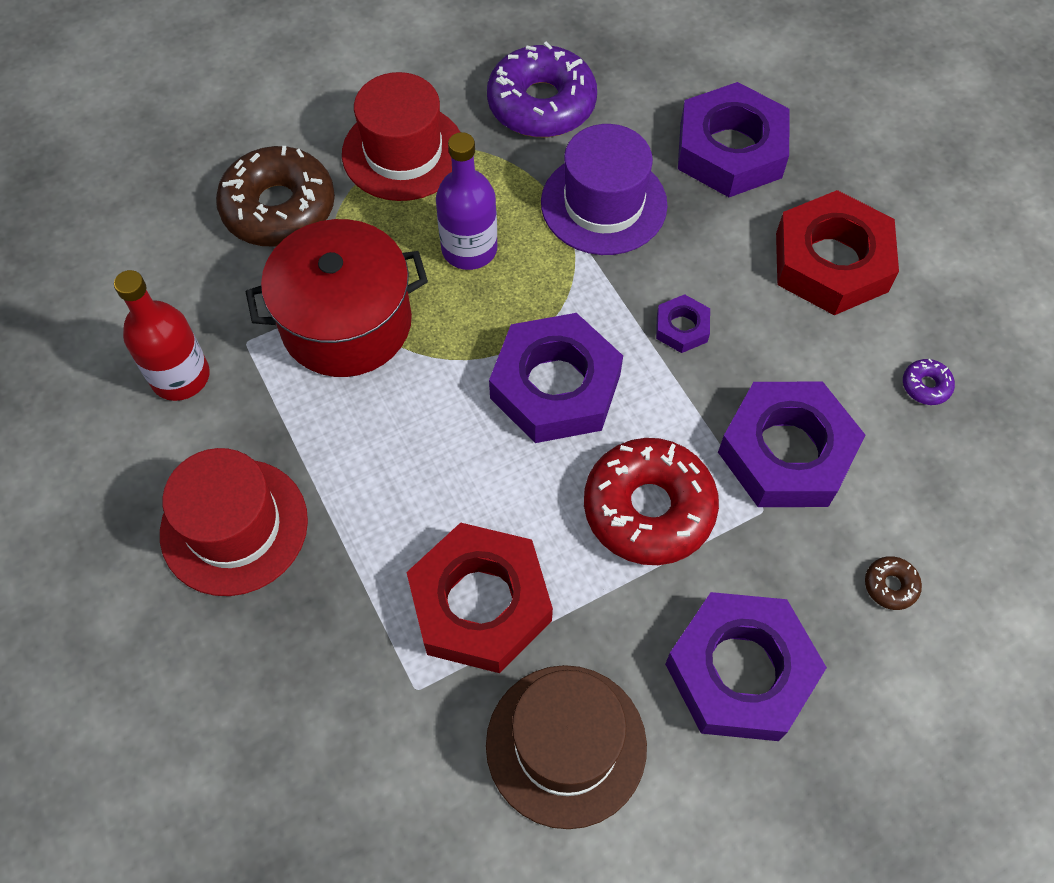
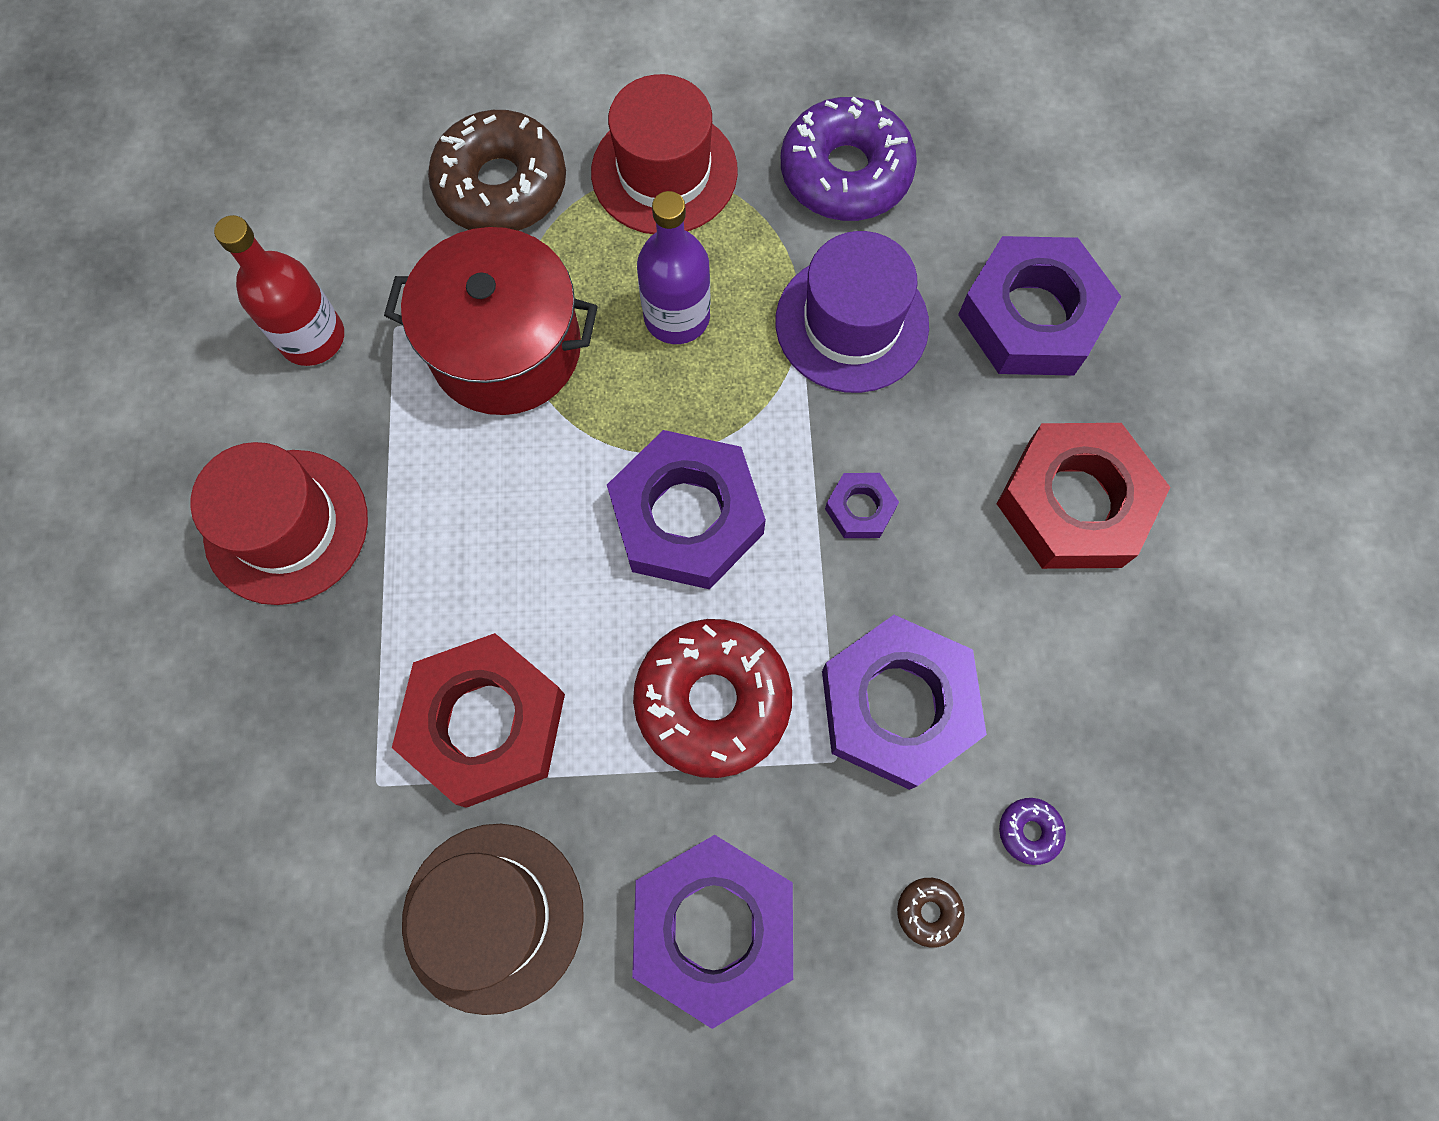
camera: 25 degrees right, 10 degrees up
purple donut [903,359,955,405] -> purple donut moved to [999,798,1066,865]

